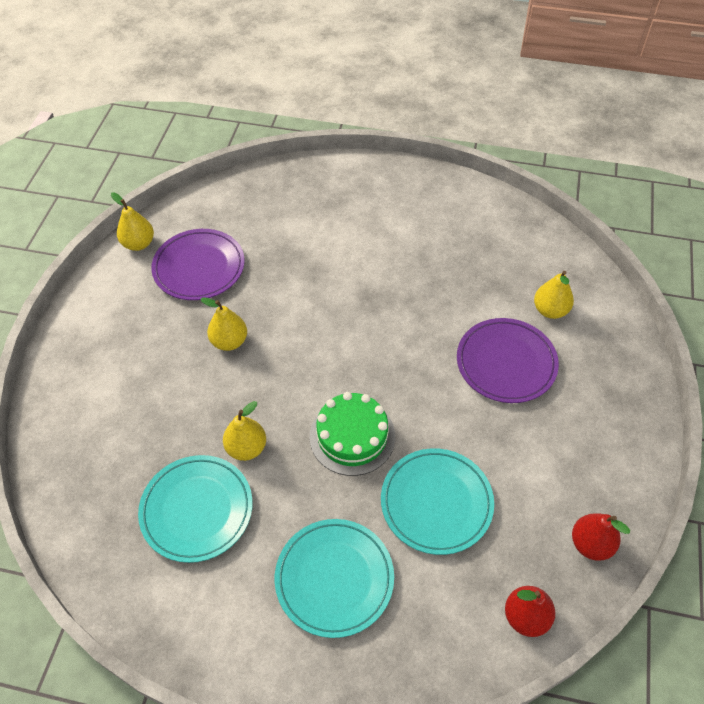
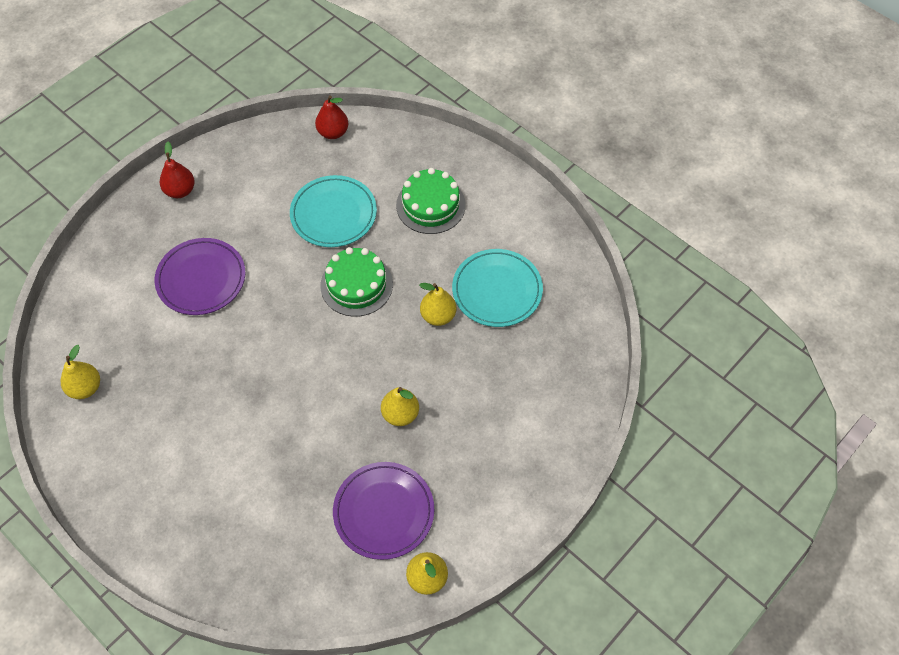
camera: 150 degrees left, 5 degrees up
turquoise plate [275,519,394,638] -> green cake [396,168,466,234]
yellow pear [534,271,574,319] -> yellow pear moved to [61,345,100,399]
red pear [572,513,630,561] -> red pear moved to [160,142,195,198]

